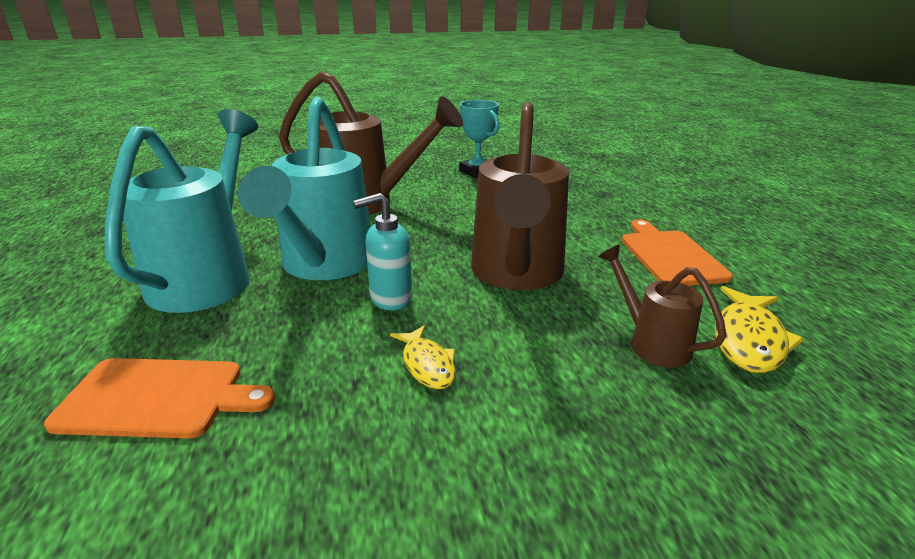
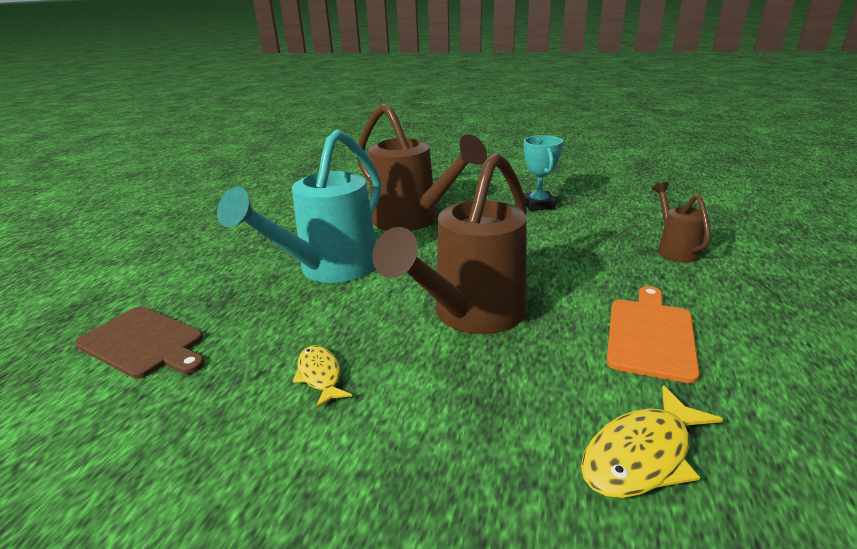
camera: 30 degrees right, 0 degrees up
orange cutting board [44,358,275,439] -> brown cutting board [75,306,205,379]
turquoise watering can [105,109,258,313] -> none
turquoise soap dispenser [353,193,412,310] -> none
yellow fish [390,325,456,389] -> yellow fish turned 150 degrees clockwise [293,345,352,409]
brown watering can [598,244,727,368] -> brown watering can moved to [652,182,711,263]

